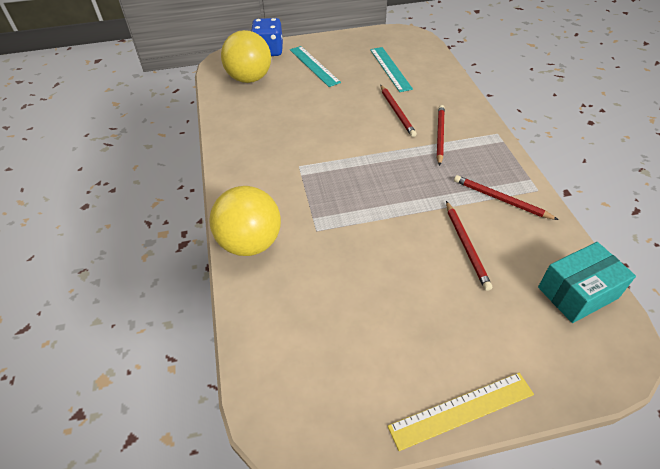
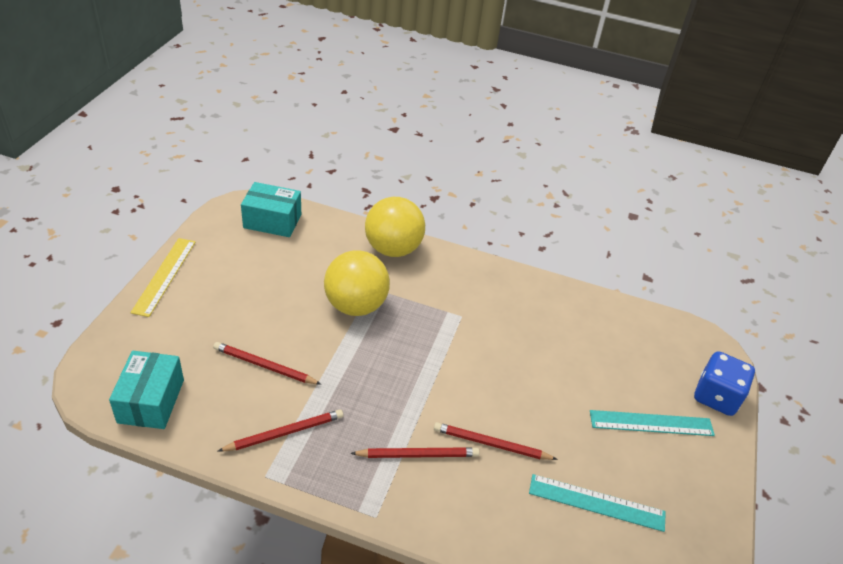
camera: 115 degrees right, 5 degrees down
yellow ball [221,30,271,83] -> yellow ball moved to [324,250,390,316]
red pencil [437,105,445,166] -> red pencil turned 45 degrees counterclockwise [350,447,480,458]
none -> turquoise box [241,182,301,237]

